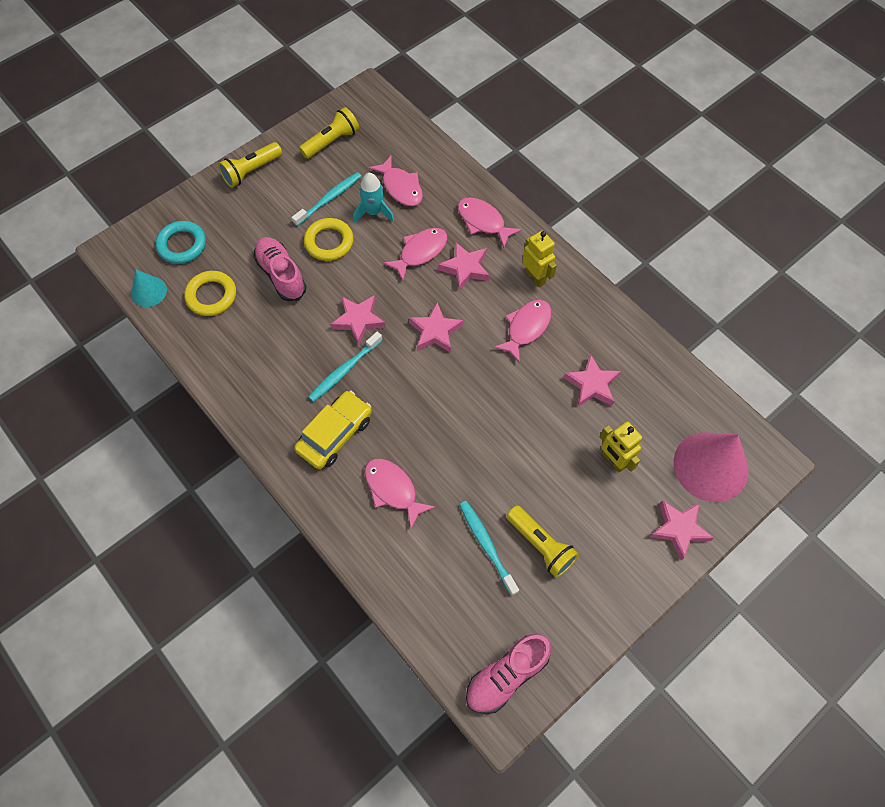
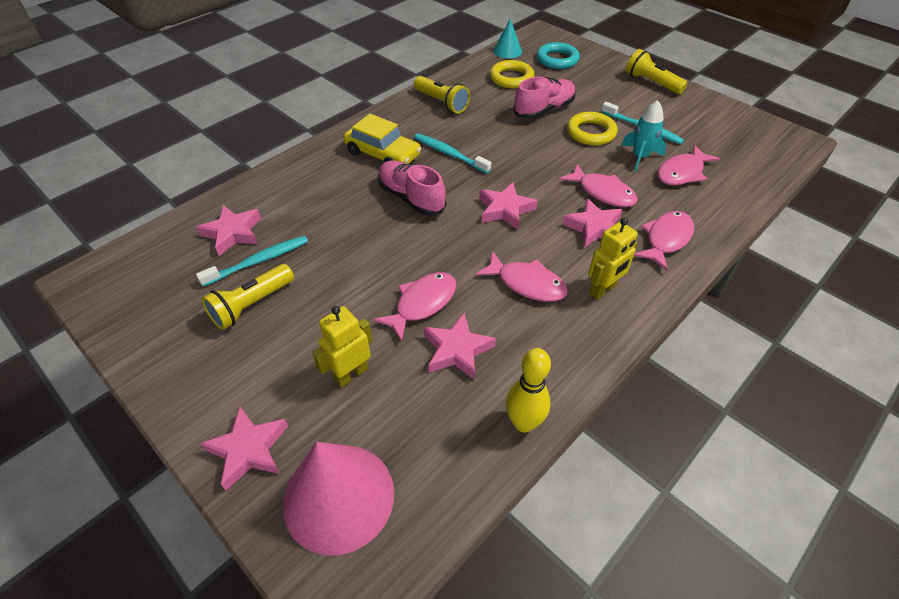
camera: 85 degrees right, 15 degrees down
yellow flashlight [299,107,359,159] -> yellow flashlight moved to [414,76,470,113]
pink star [330,295,386,345] -> pink star moved to [196,205,261,256]
pink fish [365,459,435,528] -> pink fish moved to [373,272,456,342]
pink shoe [466,634,551,714] -> pink shoe moved to [378,160,446,216]
none -> yellow bowling pin [506,348,551,432]

